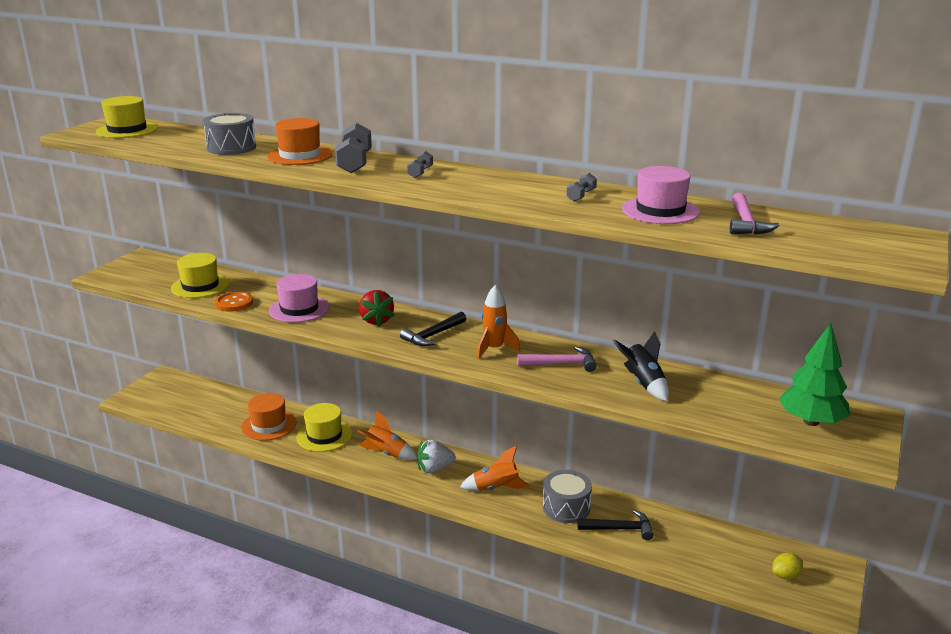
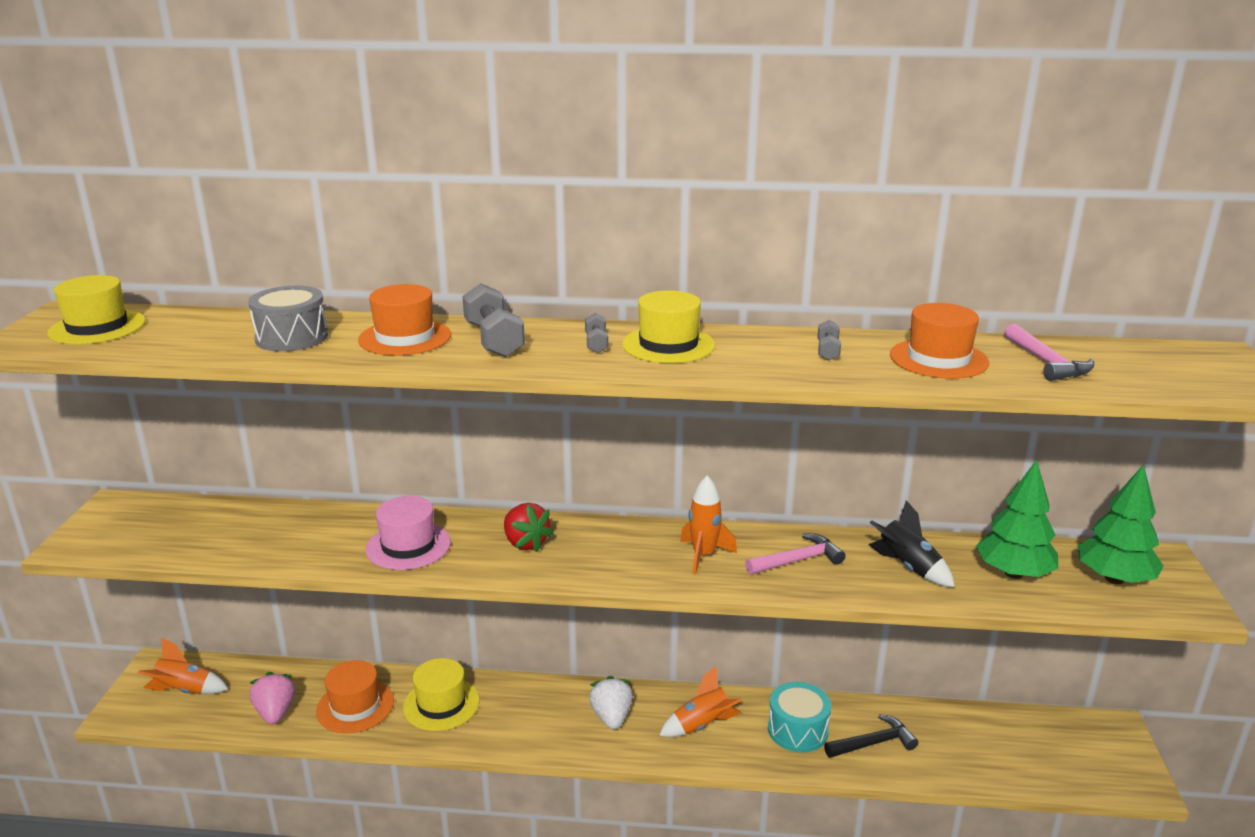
camera: 20 degrees left, 0 degrees up
yellow hat [171,253,230,298] -> yellow hat moved to [622,290,715,363]
orange button [215,291,253,312] -> none
orange rocket [357,410,417,460] -> orange rocket moved to [138,638,228,694]
black hammer [400,312,466,346] -> none
white strawberry [417,440,456,473] -> white strawberry turned 120 degrees clockwise [589,676,633,729]
grey drum [543,470,592,523] -> turquoise drum [768,682,831,752]
pink hat [622,166,700,224] -> orange hat [890,303,989,379]
yellow lemon [772,553,803,580] -> none
none -> pink strawberry [249,672,295,724]
none -> green tree [976,460,1058,579]

